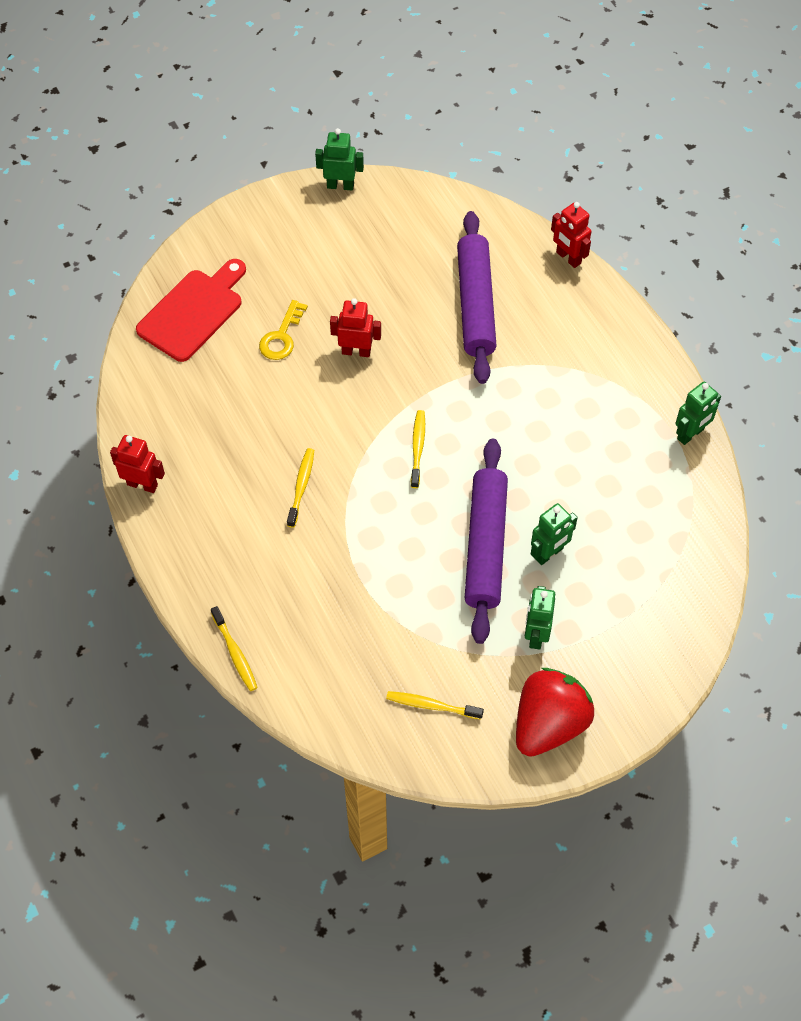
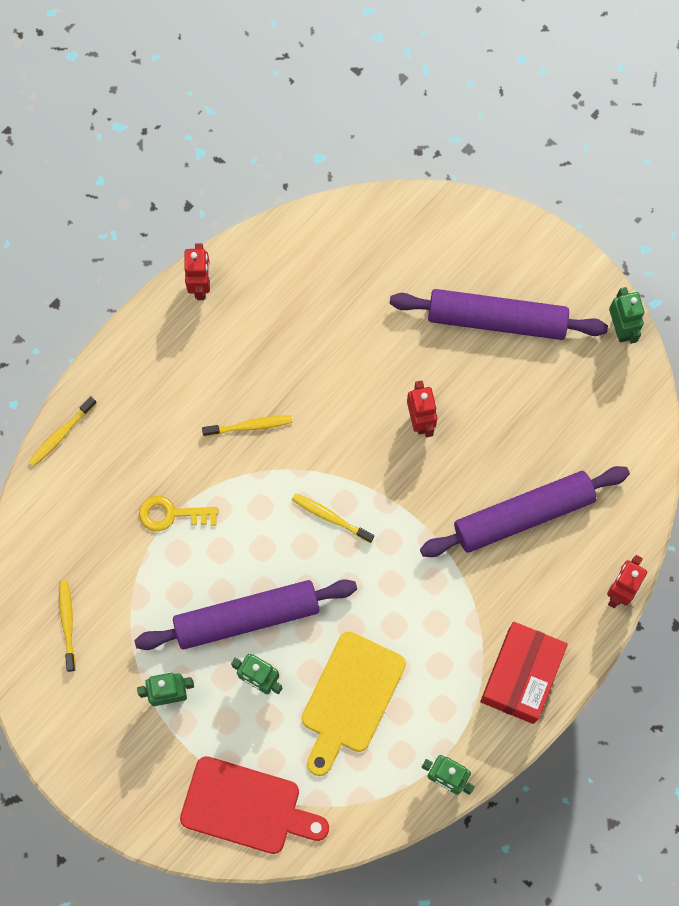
camera: 70 degrees right, 15 degrees up
red cutting board [136,259,246,362] -> red cutting board moved to [180,756,329,854]
yellow key [259,300,308,360] -> yellow key moved to [139,496,218,531]
yellow toothbrush [411,410,425,488] -> yellow toothbrush turned 135 degrees counterclockwise [292,493,374,543]
red strawberry [516,668,594,757] -> none
none -> yellow cutting board [302,631,406,776]
none -> purple rolling pin [390,289,608,340]
none -> red box [480,622,568,724]

